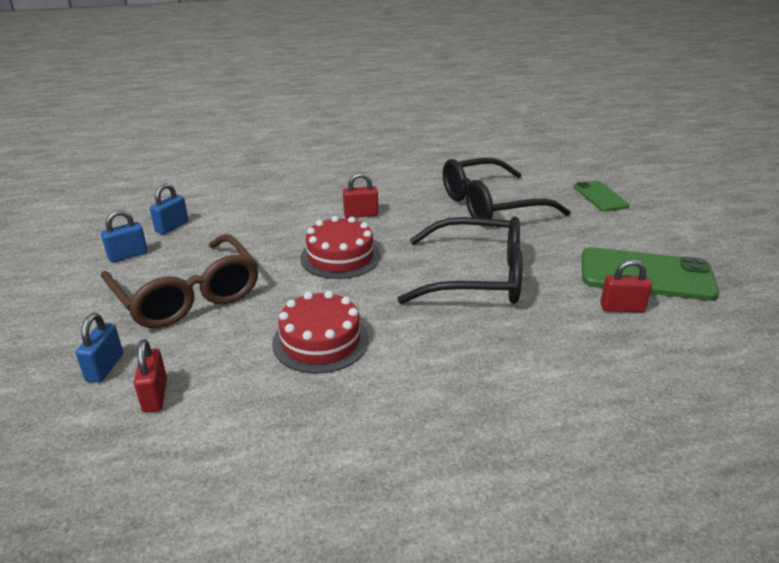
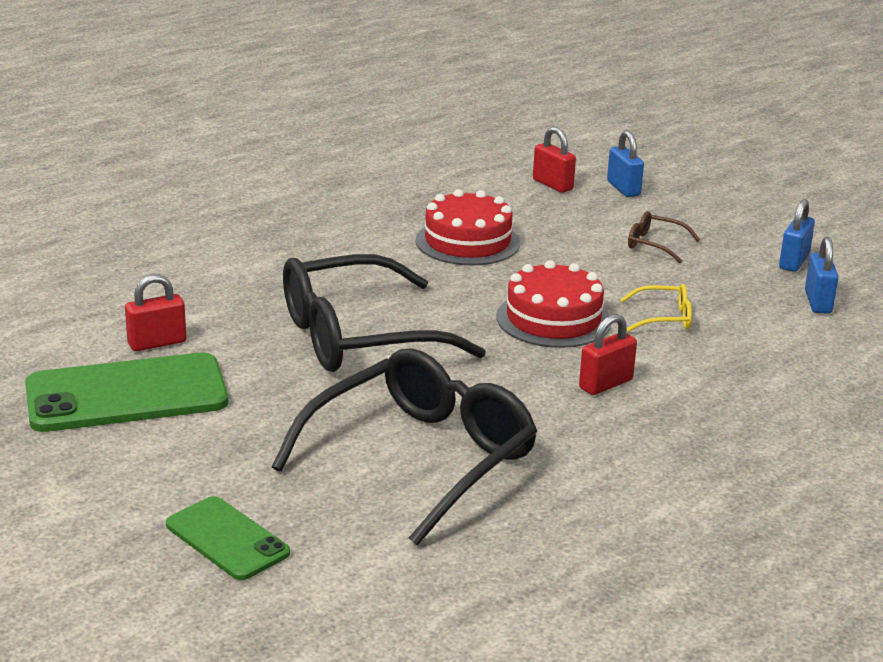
camera: 150 degrees right, 5 degrees down
brown glasses [101,234,259,328] -> brown glasses [628,211,700,264], size x0.41
none -> yellow glasses [621,284,692,332]

